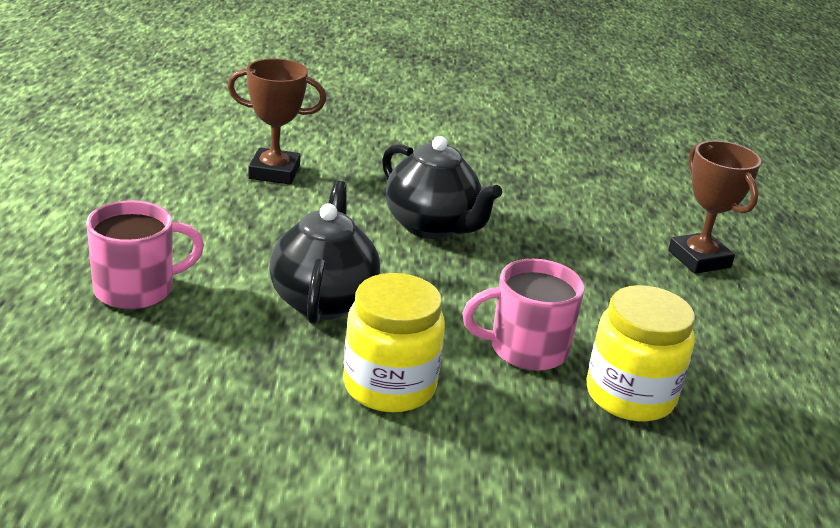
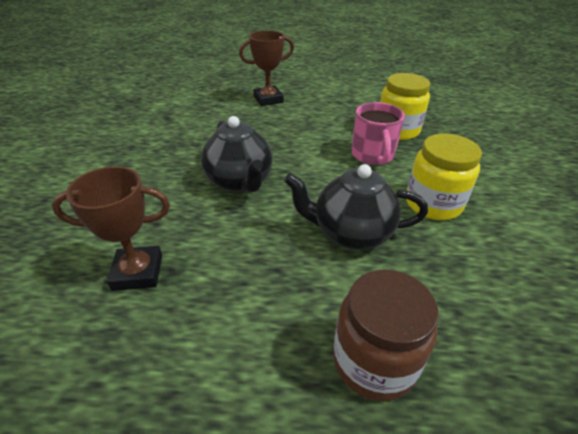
camera: 85 degrees left, 10 degrees up
pink mug [86,200,204,309] -> brown jar [333,270,438,401]
brown trophy [227,58,326,184] -> brown trophy turned 75 degrees clockwise [52,166,170,291]
black teapot [382,136,502,239] -> black teapot turned 105 degrees clockwise [201,116,273,192]

